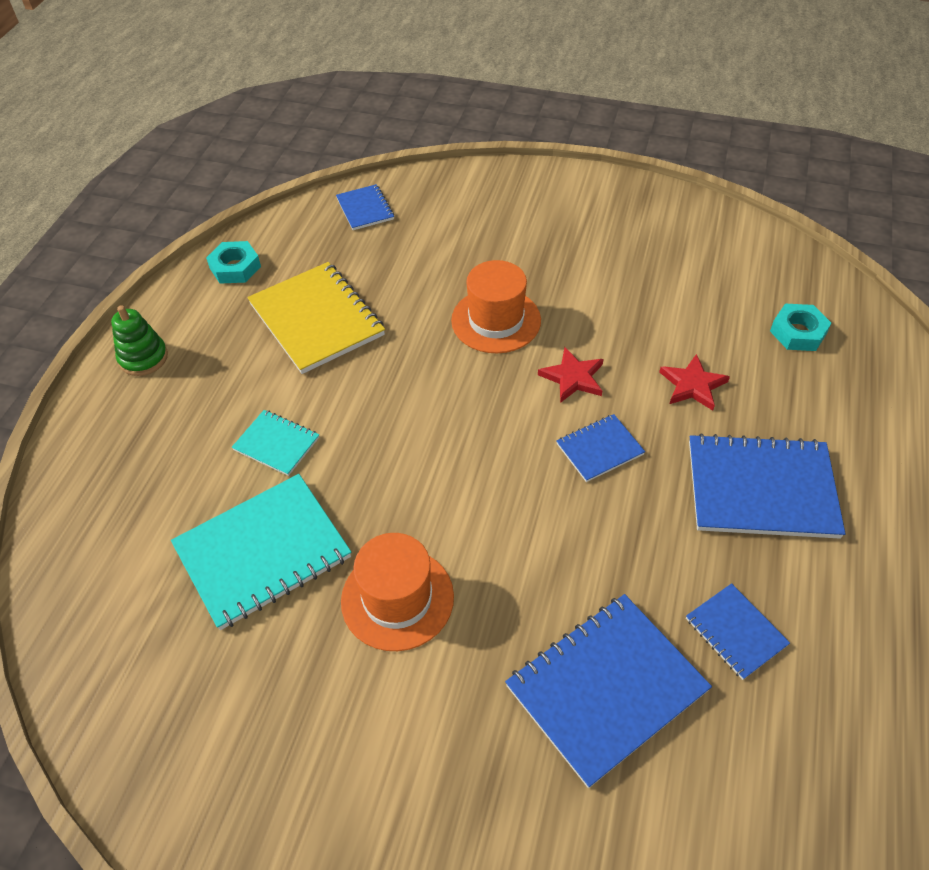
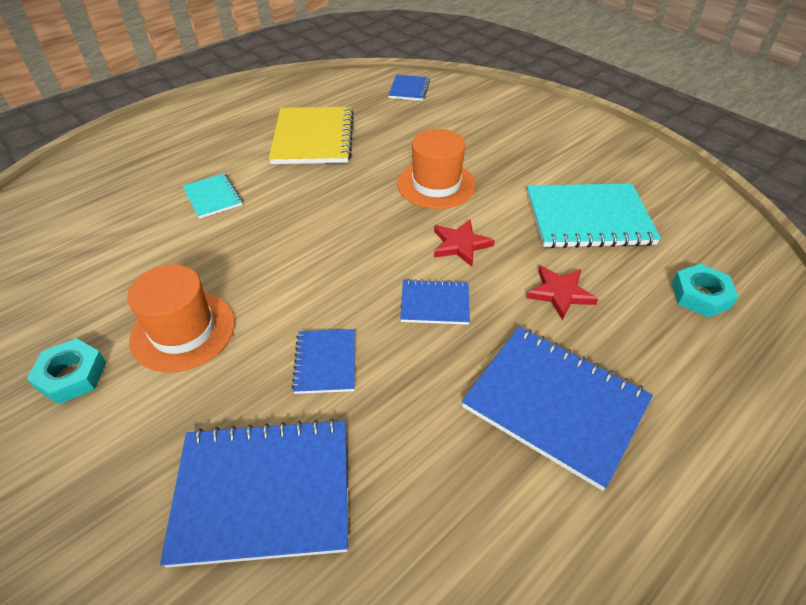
camera: 30 degrees right, 5 degrees down
green stacking toy [111,305,168,376] -> none
turquoise notebook [171,474,351,630] -> turquoise notebook moved to [527,183,661,248]
turquoise nut [206,241,261,284] -> turquoise nut moved to [27,338,106,404]
blue notebook [686,583,790,680] -> blue notebook moved to [292,329,355,394]

